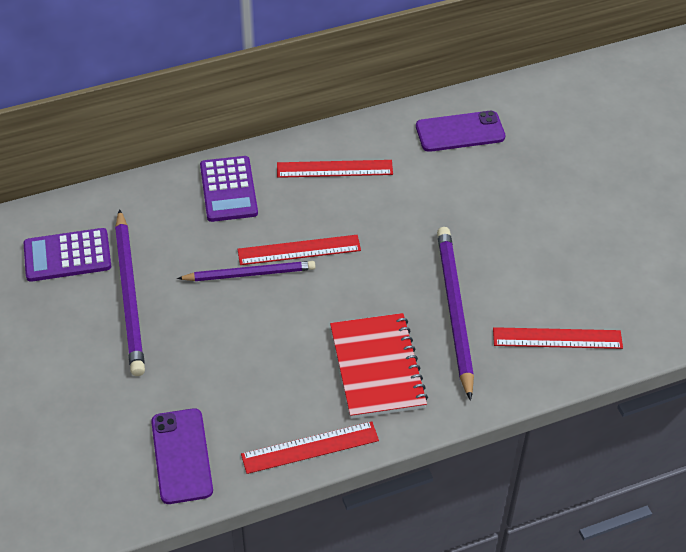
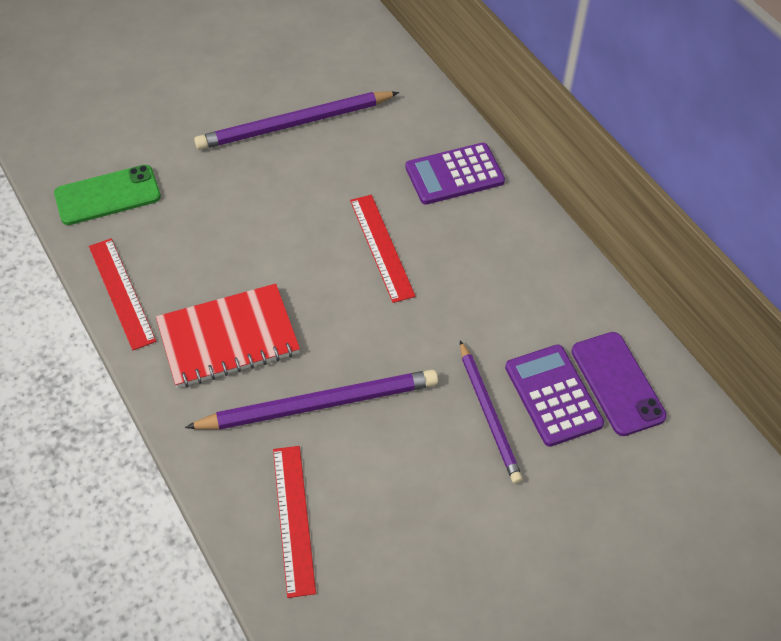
camera: 80 degrees right, 5 degrees up
purple calculator [24,228,111,282] -> purple calculator moved to [505,345,604,447]
purple phone [151,408,213,504] -> green phone [54,165,161,225]
purple pencil [177,261,315,281] -> purple pencil moved to [460,341,523,484]
red ruler [277,160,393,178] -> none

